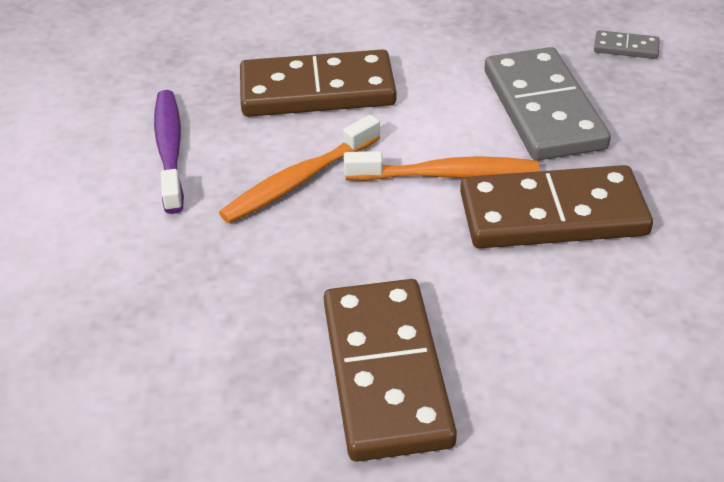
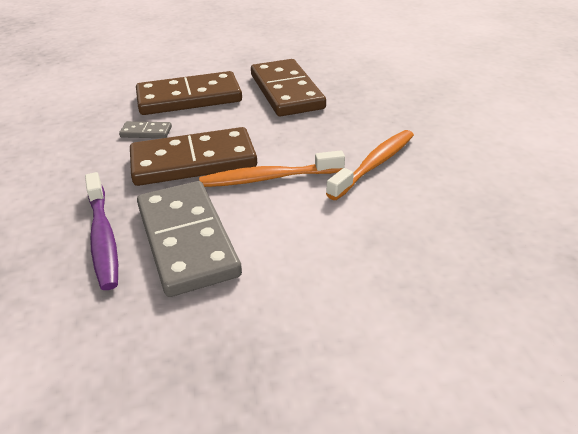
camera: 170 degrees right, 5 degrees down
purple toothbrush [154,90,184,214] -> purple toothbrush moved to [85,172,118,290]
brown domino [240,49,396,117] -> brown domino moved to [136,71,242,115]
grey domino [594,30,660,59] -> grey domino moved to [119,121,172,138]

